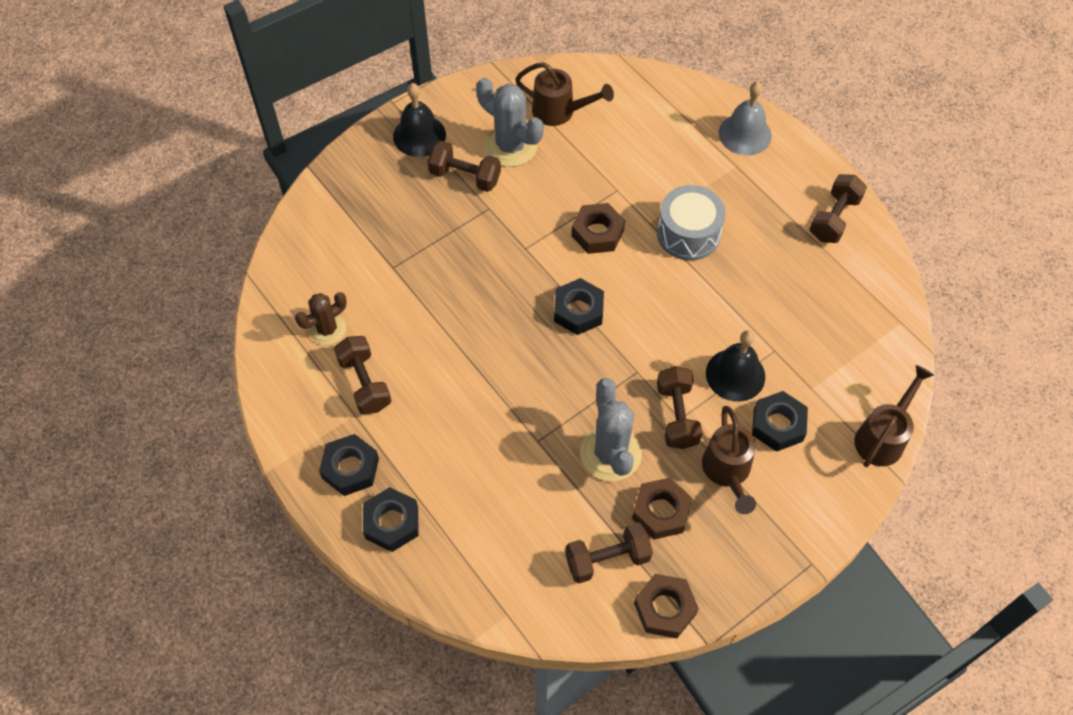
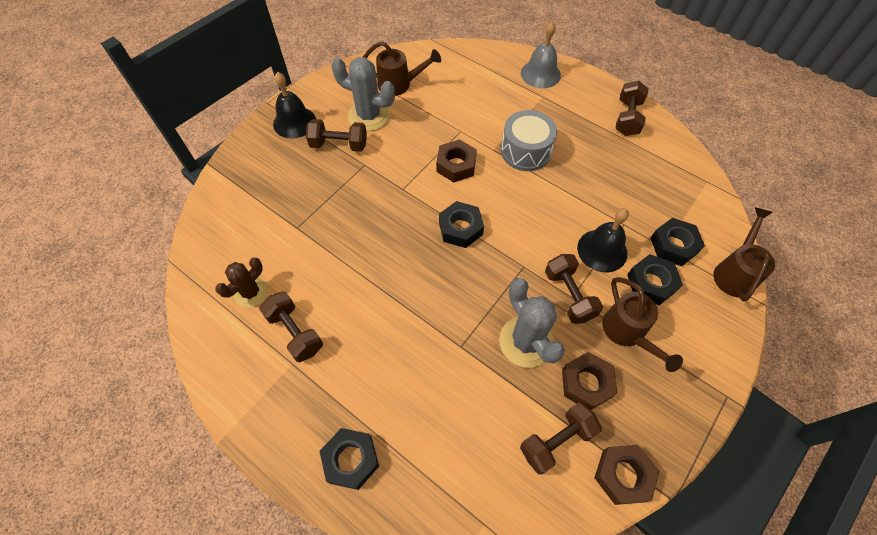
camera: 15 degrees left, 0 degrees up
black nut [319,434,379,496] -> black nut moved to [651,218,705,266]

